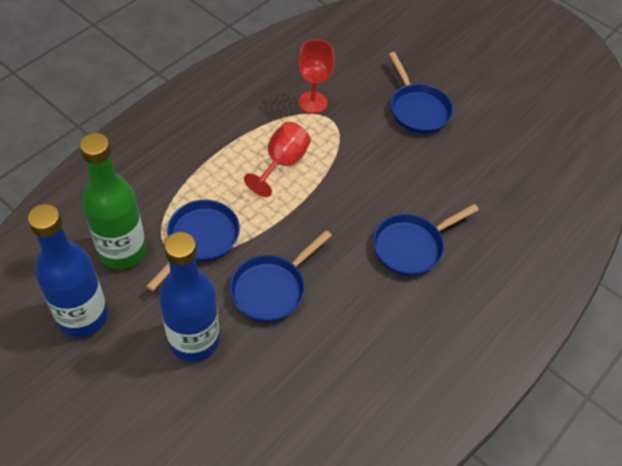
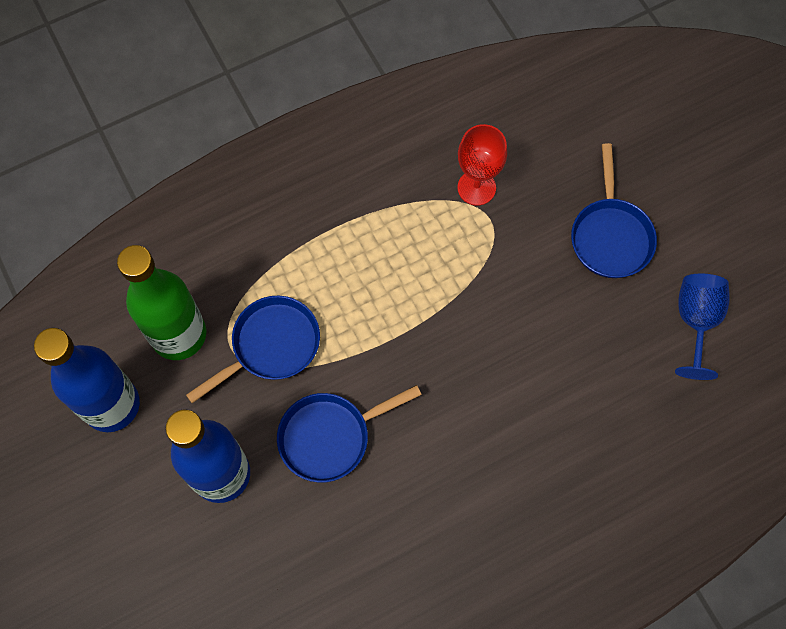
camera: 25 degrees right, 15 degrees up
red goblet [244,122,311,197] -> none
blue pan [373,204,479,276] -> none
none -> blue goblet [675,274,730,380]

